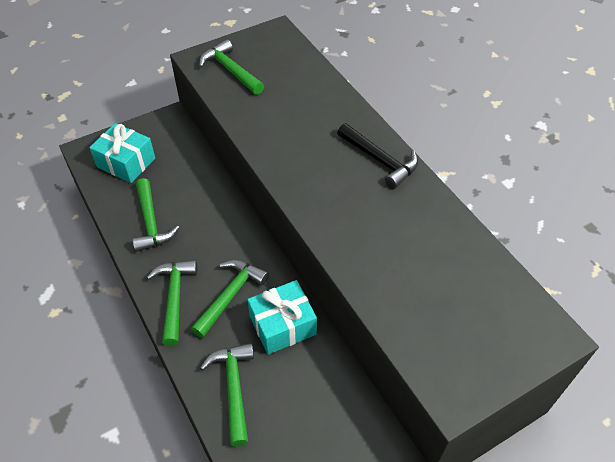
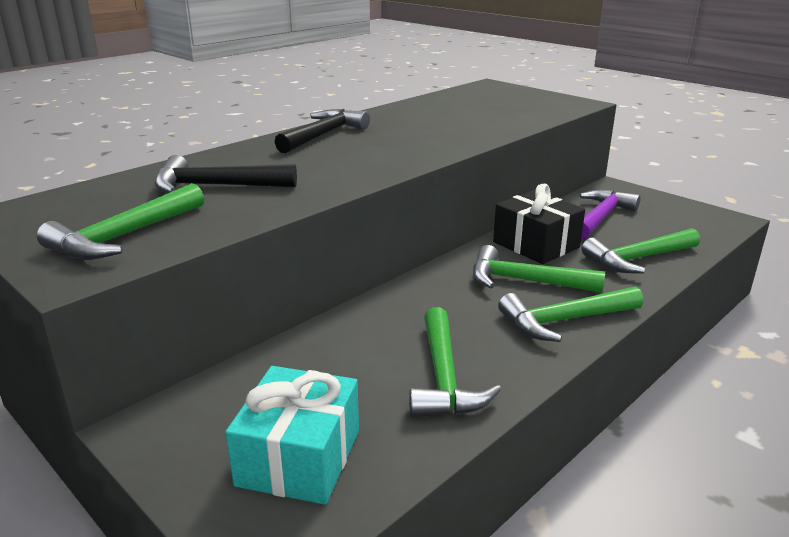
camera: 105 degrees left, 25 degrees down
green hammer [132,178,180,252] -> green hammer turned 120 degrees clockwise [409,307,501,417]
turquoise gift [247,280,317,355] -> black gift [493,184,585,264]
none -> black hammer [155,155,297,193]
none -> purple hammer [580,190,641,240]

